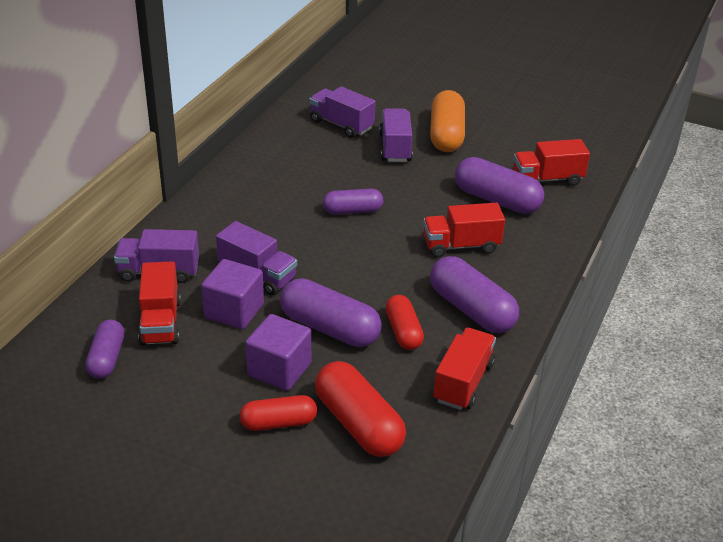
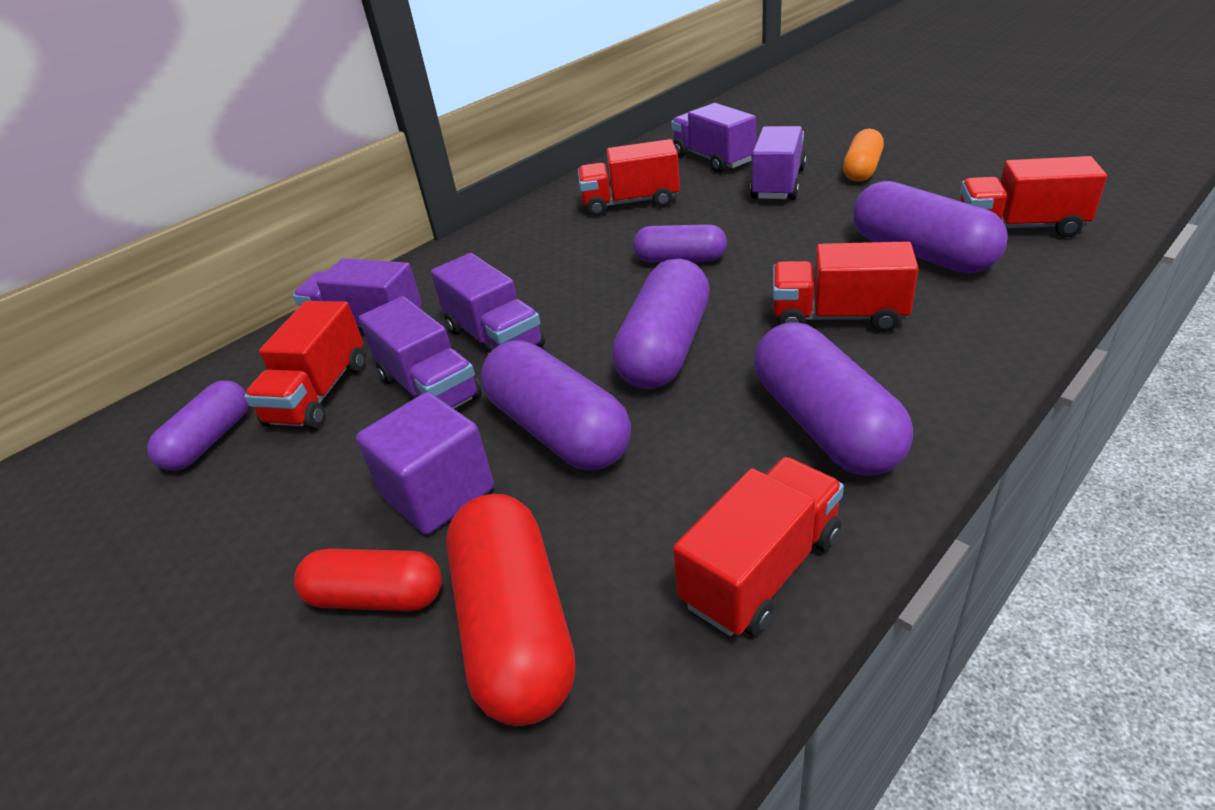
camera: 25 degrees right, 0 degrees up
purple cube [201,259,264,329] -> purple truck [359,296,482,409]
red capsule [385,295,424,350] -> none
orange capsule [430,90,465,152] -> orange capsule [843,129,884,182], size x0.63
none -> red truck [578,139,680,216]
none -> purple capsule [612,259,710,389]

